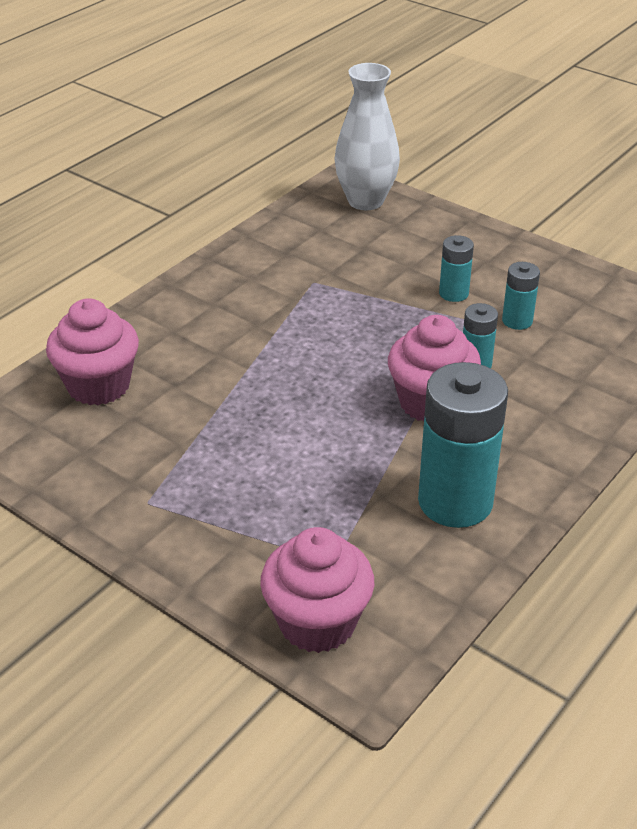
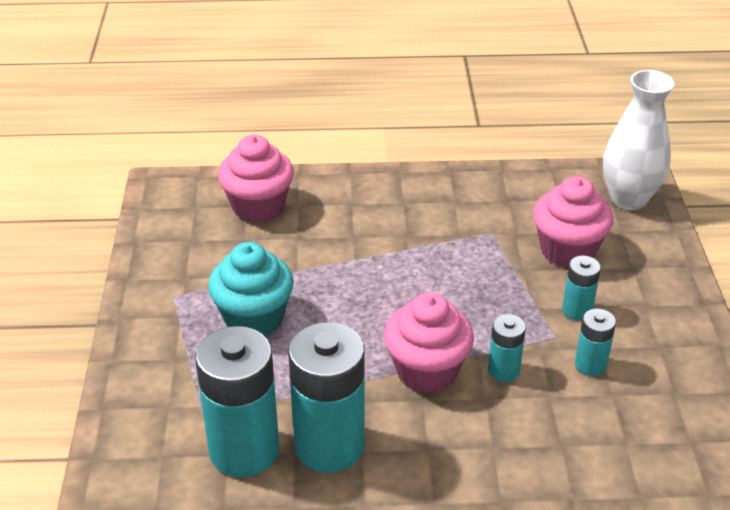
camera: 50 degrees right, 0 degrees up
pink cupcake [260,527,374,653] -> pink cupcake moved to [533,176,613,268]
none -> turquoise battery [195,326,280,477]
none -> turquoise cupcake [208,242,294,336]

